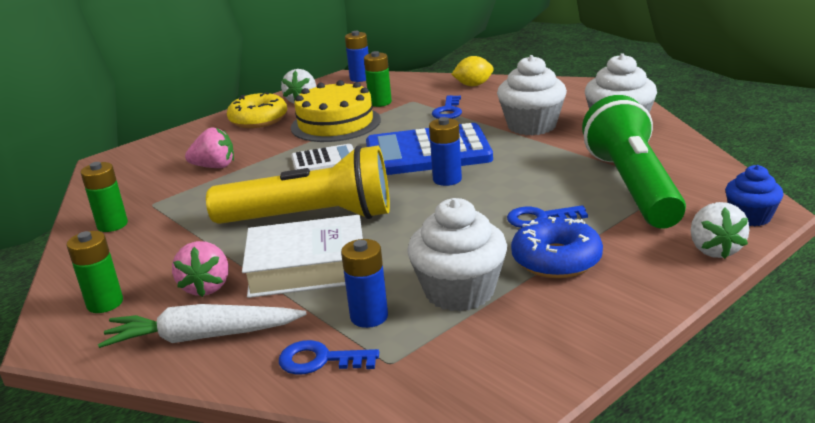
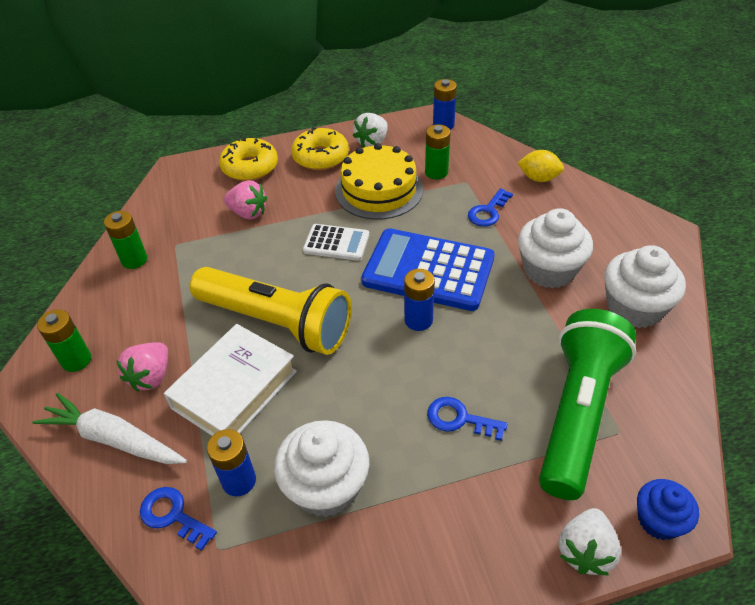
camera: 25 degrees right, 20 degrees up
white book [242,215,363,298] -> white book turned 75 degrees counterclockwise [164,324,297,436]
blue donut [511,216,603,278] -> none
none -> yellow donut [219,138,278,181]

